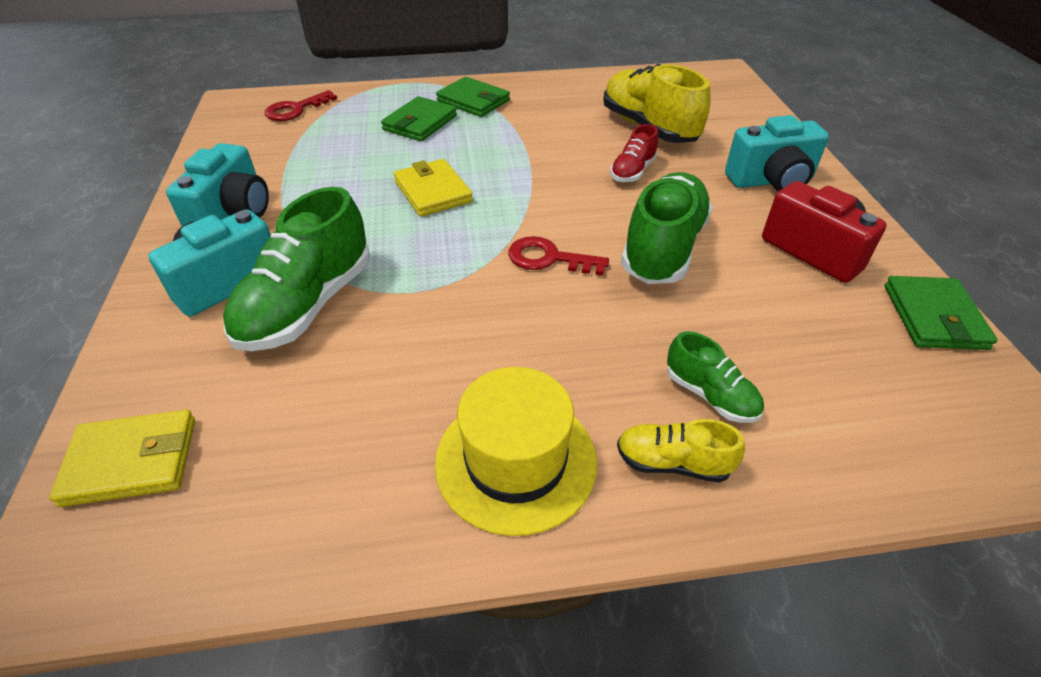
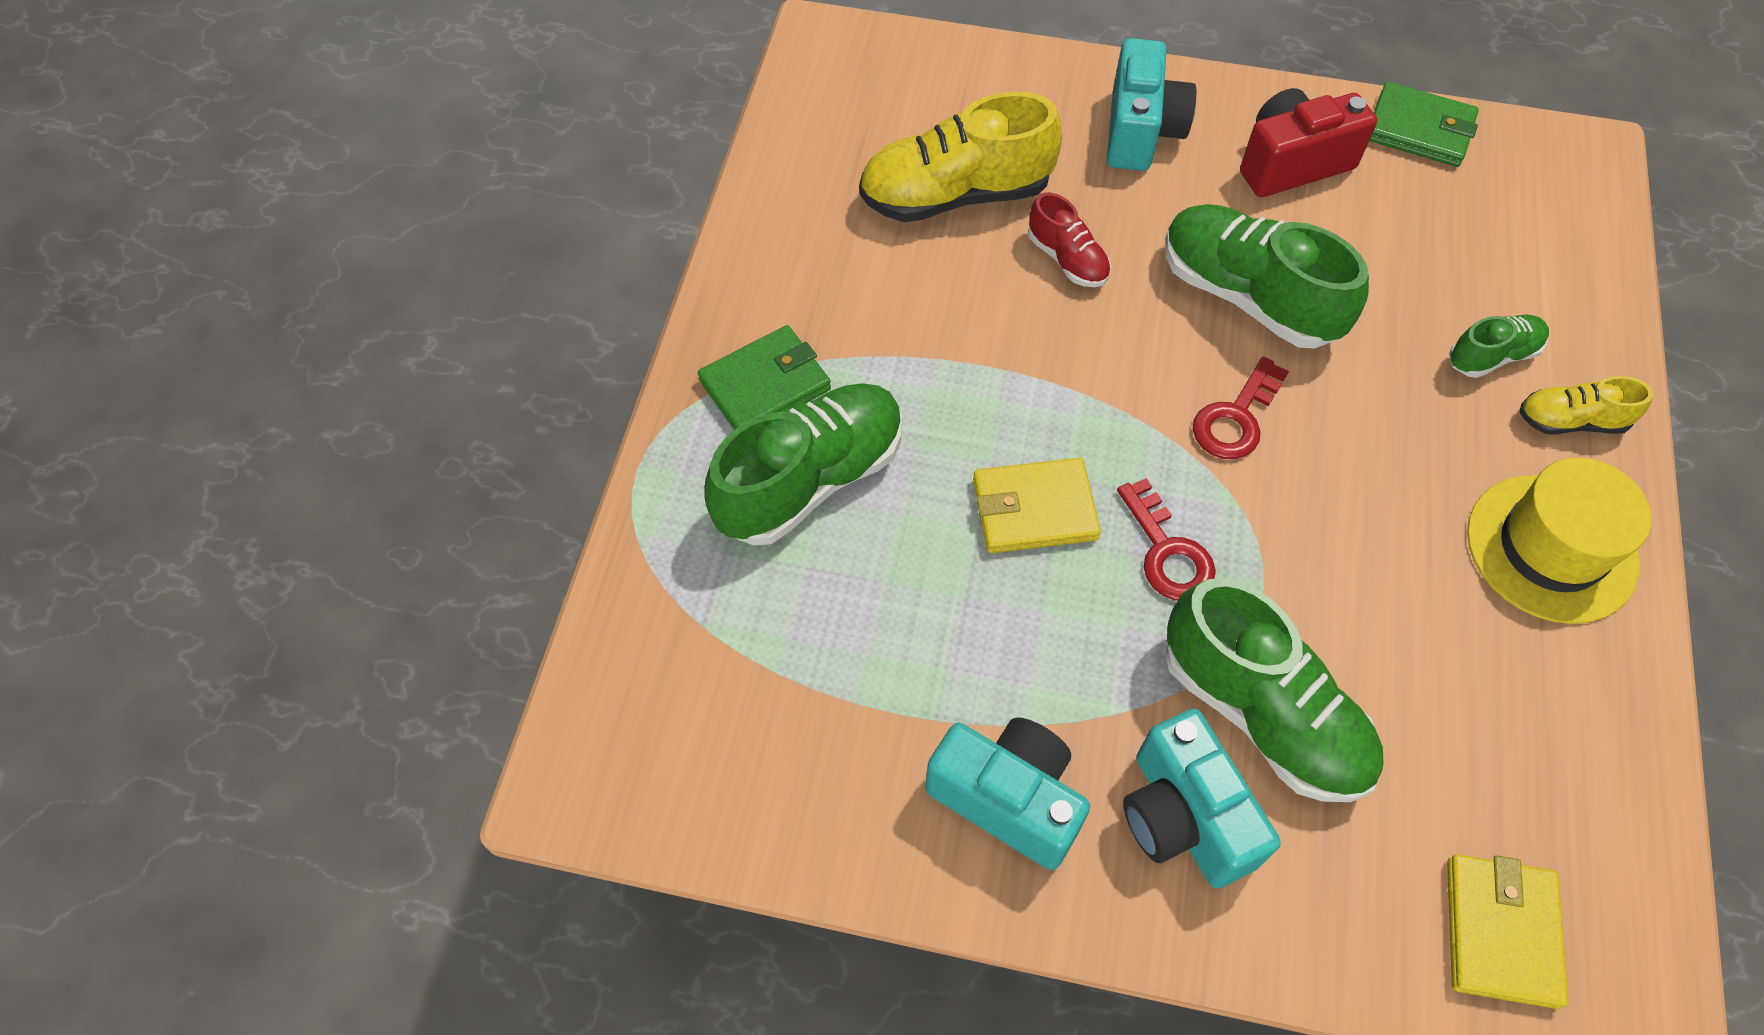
camera: 70 degrees left, 15 degrees up
red key [265,90,337,121] -> red key moved to [1117,478,1216,601]
green wallet [381,96,457,141] -> green shoe [705,383,903,545]
yellow shoe [617,419,745,482] -> yellow shoe turned 60 degrees clockwise [1519,376,1653,435]

